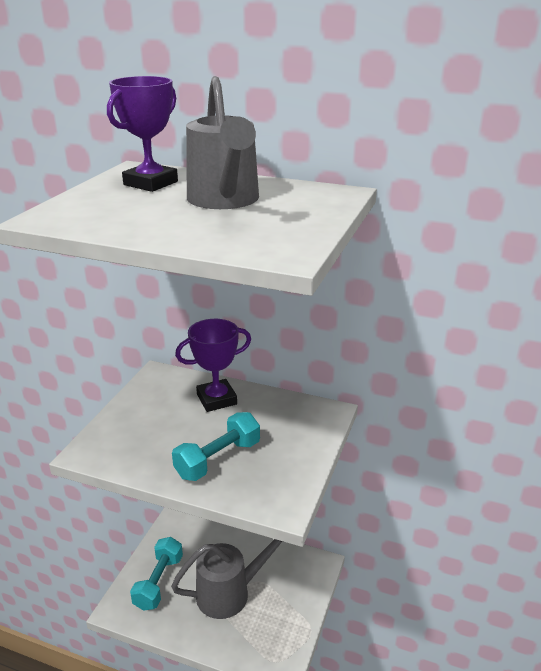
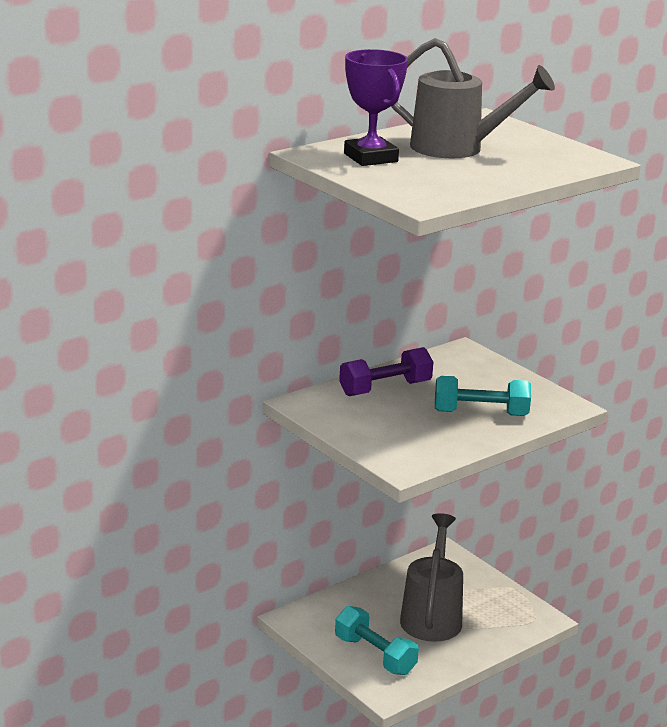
camera: 60 degrees left, 5 degrees down
turquoise dumbbell [172,412,260,481] -> turquoise dumbbell turned 75 degrees counterclockwise [435,376,531,416]
purple trophy [175,319,251,412] -> purple dumbbell [339,347,433,396]

